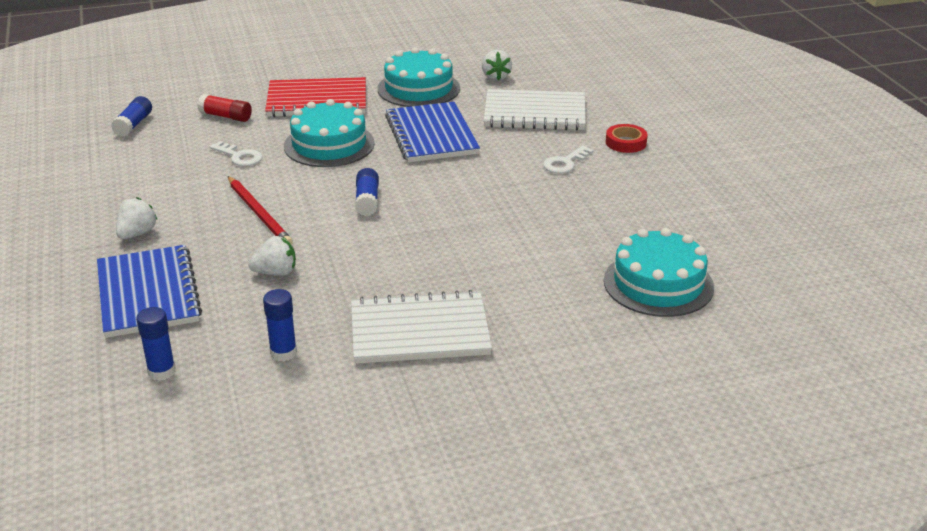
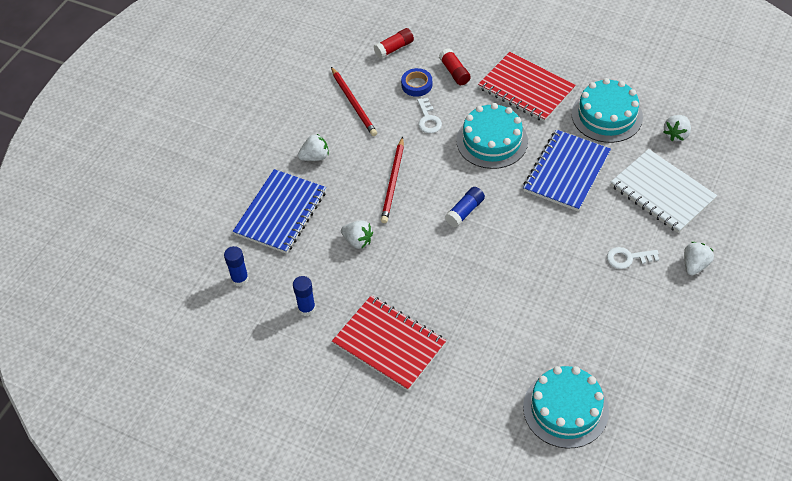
camera: 45 degrees right, 20 degrees up
blue glue stick [111,96,152,137] -> red glue stick [374,28,414,58]
white notebook [351,290,492,364] -> red notebook [332,295,446,391]
red tape [606,124,648,153] -> white strawberry [684,242,714,275]
none -> red pencil [331,67,377,136]
none -> blue tape [401,68,432,97]

